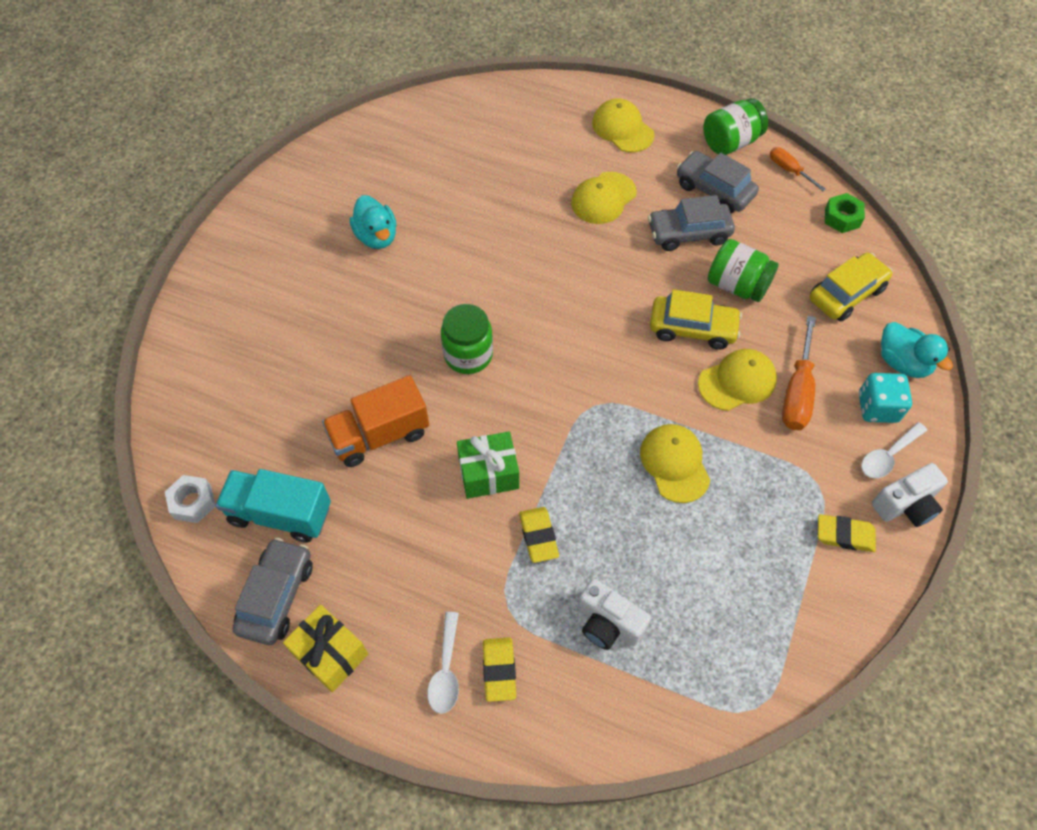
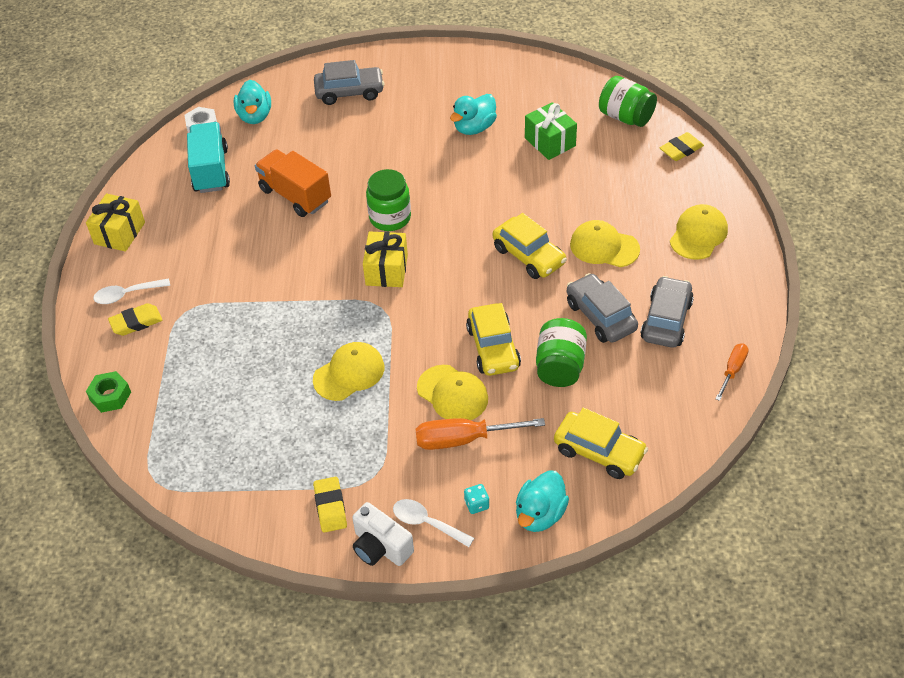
camera: 70 degrees right, 10 degrees down
grey car [233,538,313,645] -> grey car moved to [314,60,385,105]
green gift [457,432,519,499] -> green gift moved to [525,102,577,160]
yellow eraser [519,507,559,563] -> yellow eraser moved to [659,132,704,161]
white camera [578,579,651,650] -> none
green jar [703,98,768,155] -> green jar moved to [599,76,657,127]
green nut [825,193,865,233] -> green nut moved to [86,371,131,413]
turquoise dice [859,373,912,423] -> turquoise dice [464,484,489,514], size x0.54
none -> turquoise duck [234,80,271,124]
none -> yellow gift [363,231,408,287]
none -> yellow car [493,213,567,279]

